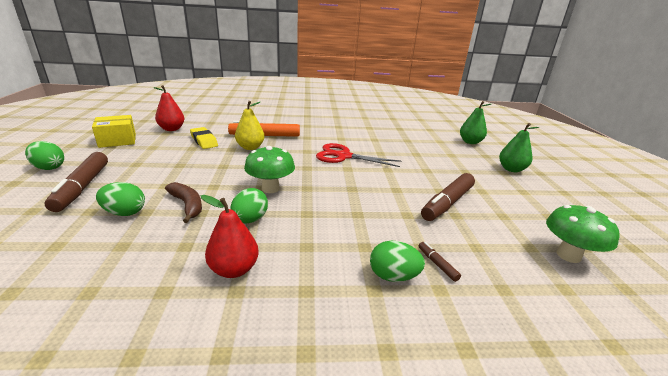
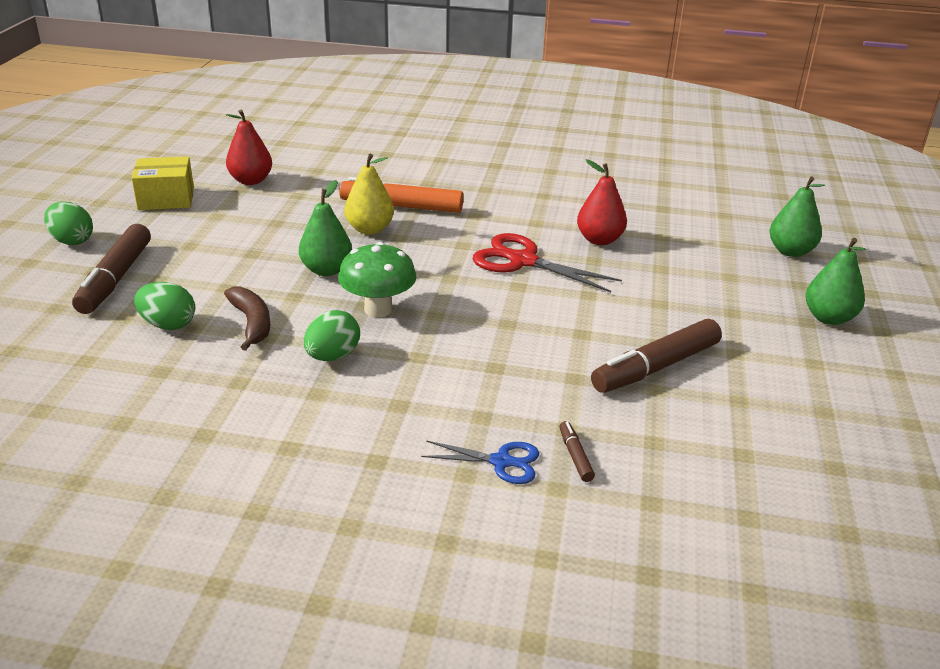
camera: 15 degrees right, 5 degrees up
yellow eraser [190,127,218,149] -> none
red pear [201,195,259,278] -> red pear moved to [577,159,627,245]
green egg [370,241,425,282] -> blue scissors [421,440,539,484]
green mushroom [546,205,620,263] -> none
none -> green pear [299,180,352,276]

